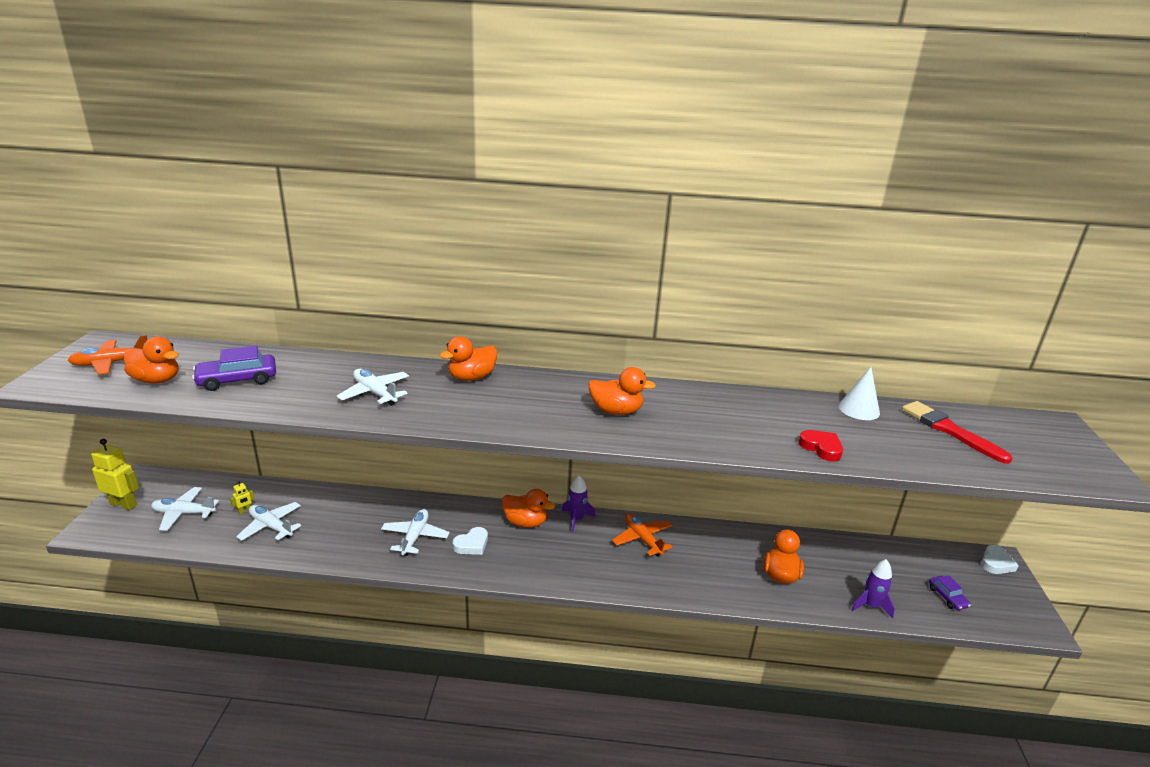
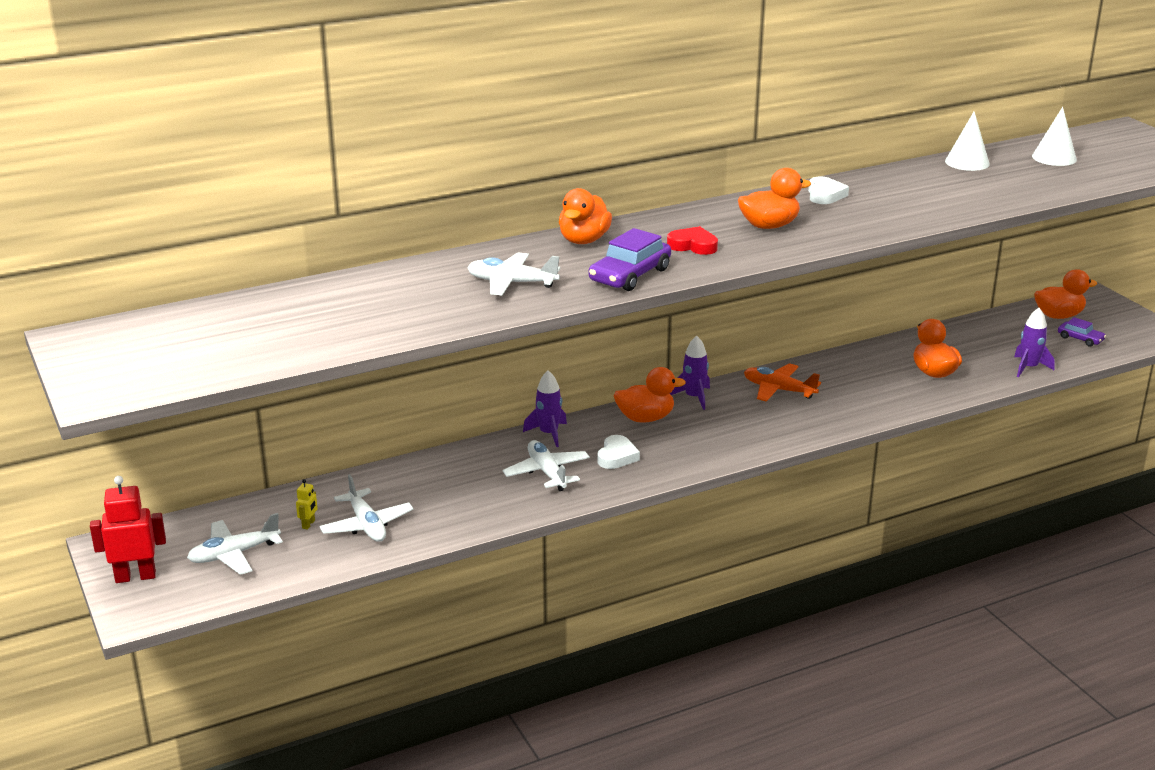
camera: 30 degrees left, 0 degrees up
orange plane [68,335,147,375] -> none
yellow robot [91,439,139,510] -> red robot [90,476,166,583]
orange duck [124,336,179,384] -> orange duck moved to [1034,269,1097,319]
purple car [192,346,276,391] -> purple car moved to [589,228,671,291]
white plane [236,502,301,541] -> white plane turned 120 degrees counterclockwise [319,474,414,542]
red heart [799,430,843,462] -> red heart moved to [667,226,718,255]
red brush [902,401,1013,464] -> white cone [1032,107,1077,166]
white heart [981,545,1019,574] -> white heart moved to [808,177,849,204]
none -> purple rocket [523,370,567,447]

